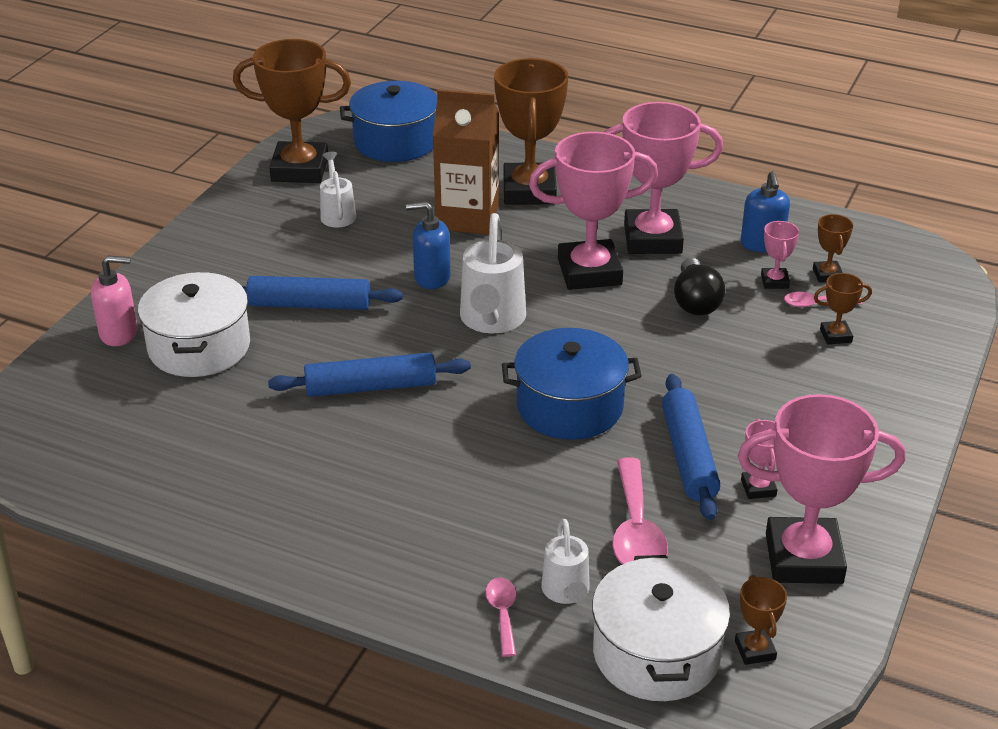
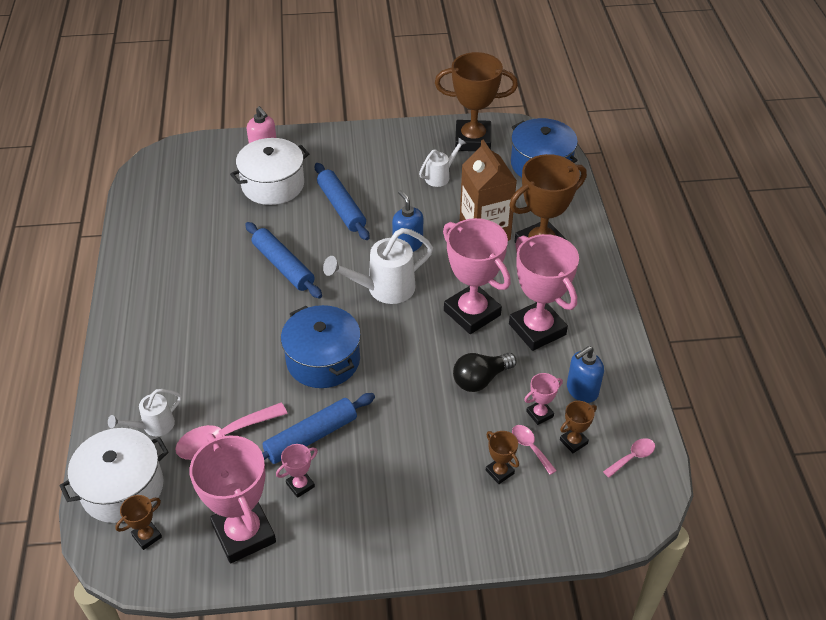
camera: 60 degrees right, 10 degrees up
brown trophy [233,39,351,183] -> brown trophy turned 60 degrees counterclockwise [435,52,518,151]
pink spoon [486,577,516,657] -> pink spoon moved to [603,438,655,478]

